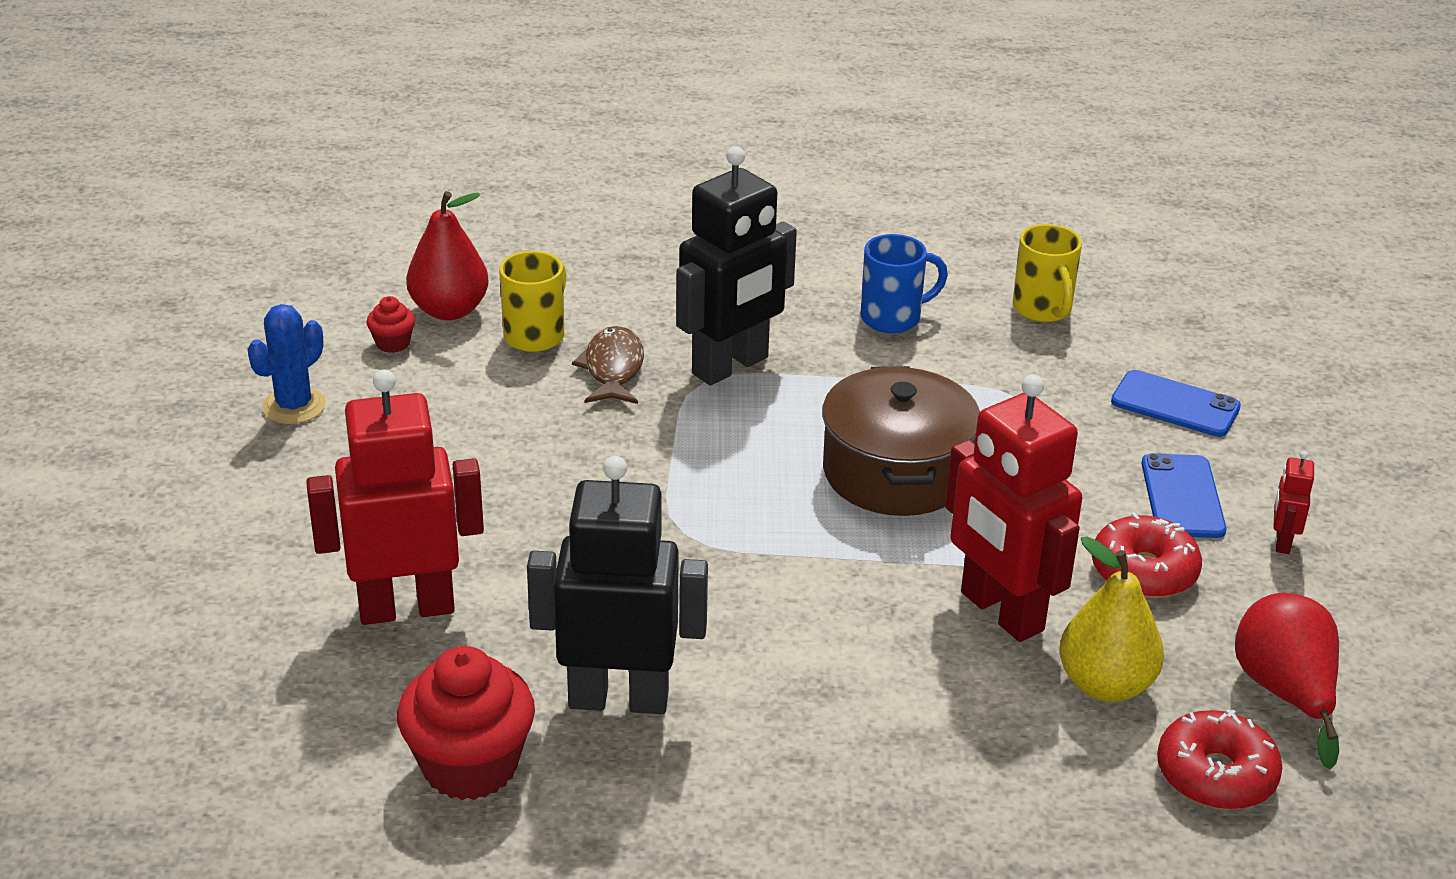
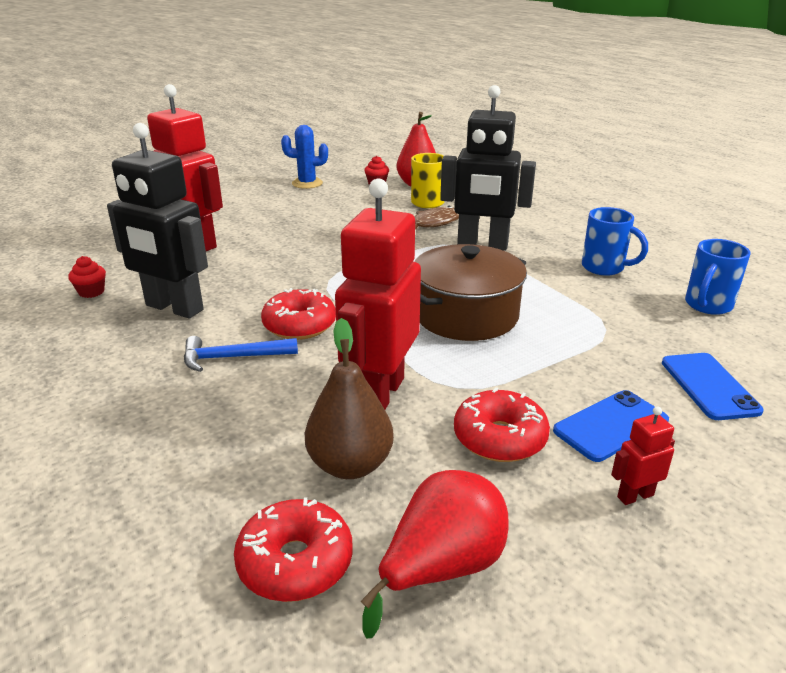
camera: 55 degrees right, 5 degrees down
red cupcake [397,646,535,800] -> red cupcake [68,256,106,298], size x0.46
black robot [527,456,708,714] -> black robot turned 150 degrees clockwise [107,123,208,318]
yellow mug [1013,224,1082,322] -> blue mug [685,239,751,315]
yellow pear [1059,536,1164,702] -> brown pear [305,318,394,479]
none -> blue hammer [184,336,298,372]
none -> red donut [261,288,336,340]

